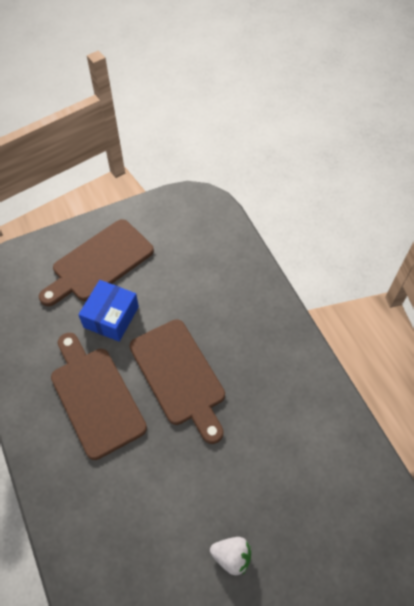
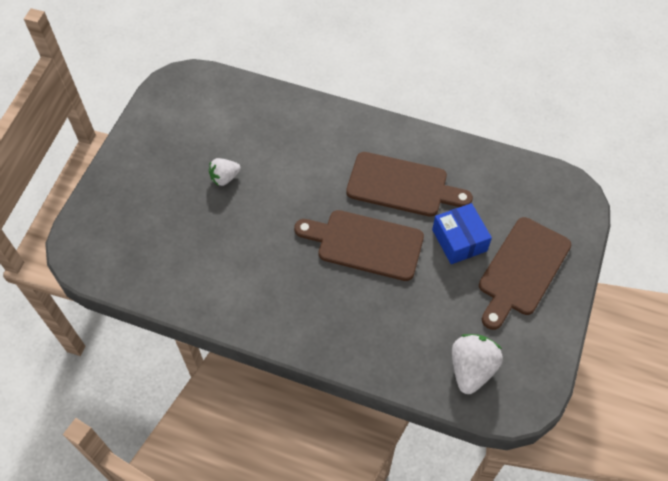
camera: 135 degrees right, 0 degrees up
brown cutting board [39,219,154,306] -> brown cutting board turned 150 degrees counterclockwise [479,217,571,330]
none -> white strawberry [452,334,503,394]

